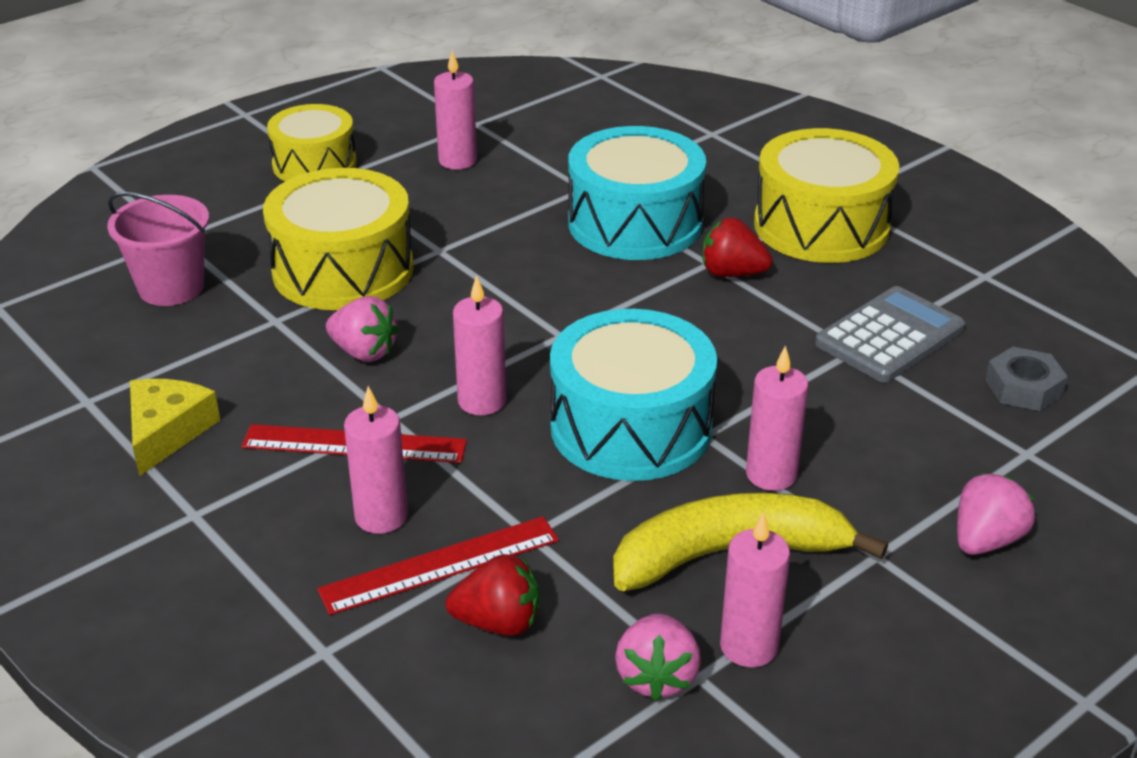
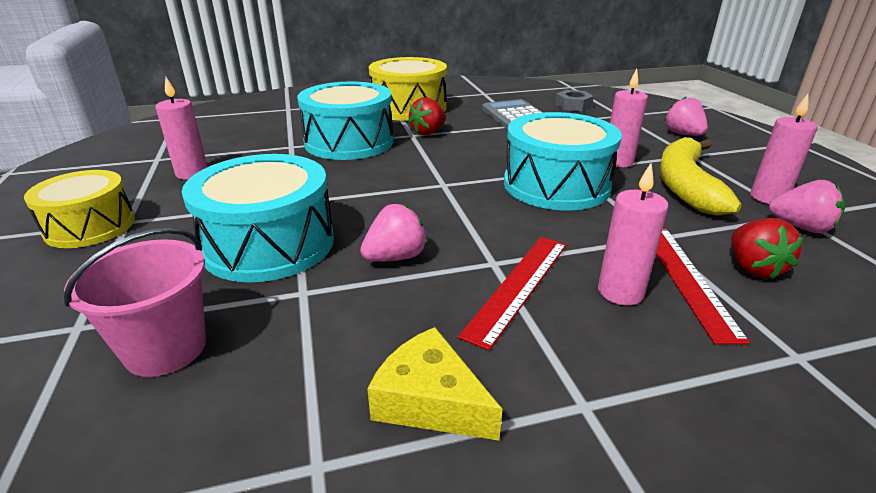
camera: 65 degrees left, 5 degrees down
yellow drum [263,168,413,310] -> turquoise drum [182,154,334,282]
red strawberry [446,554,540,636] -> red strawberry turned 150 degrees clockwise [731,218,803,279]
pink candle [453,275,506,415] -> none

